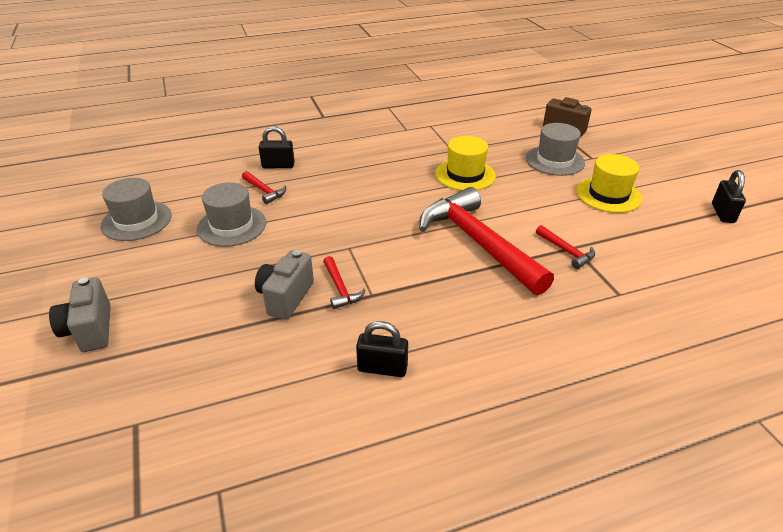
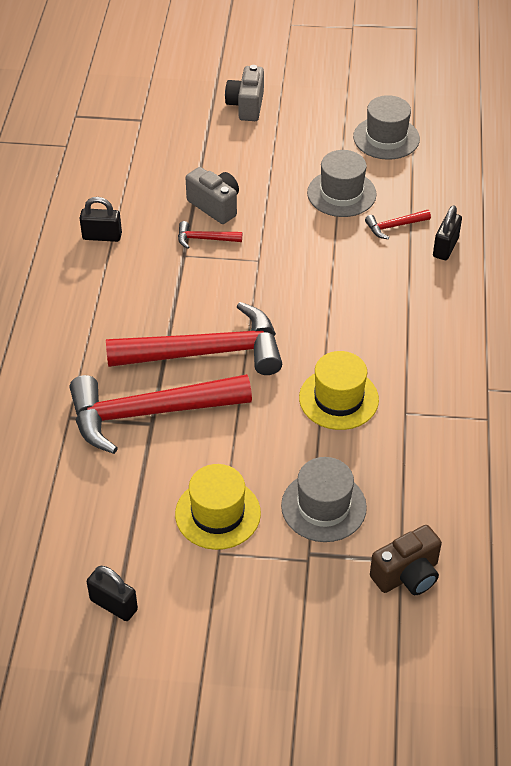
camera: 115 degrees right, 10 degrees up
grey camera [49,277,110,352] -> grey camera turned 90 degrees counterclockwise [225,65,264,121]
black padlock [356,321,408,377] -> black padlock turned 60 degrees clockwise [80,197,122,242]
red hammer [536,225,595,269] -> red hammer [70,374,252,454], size x2.44

